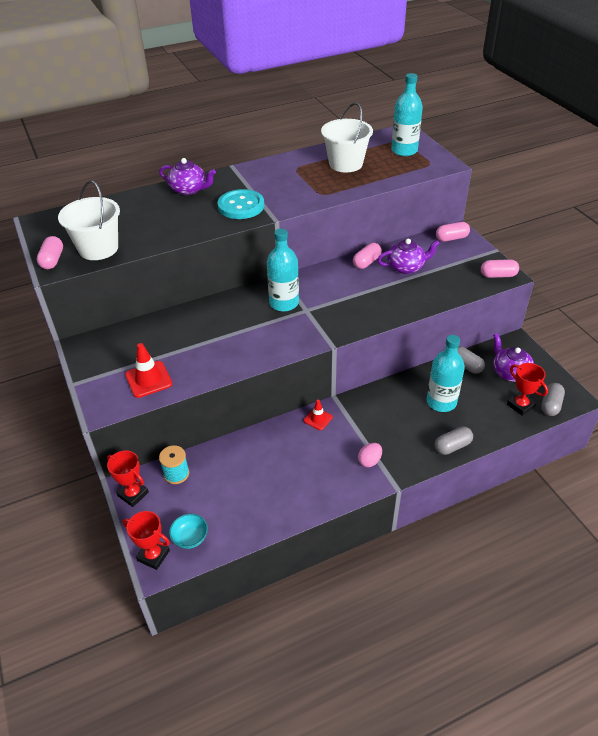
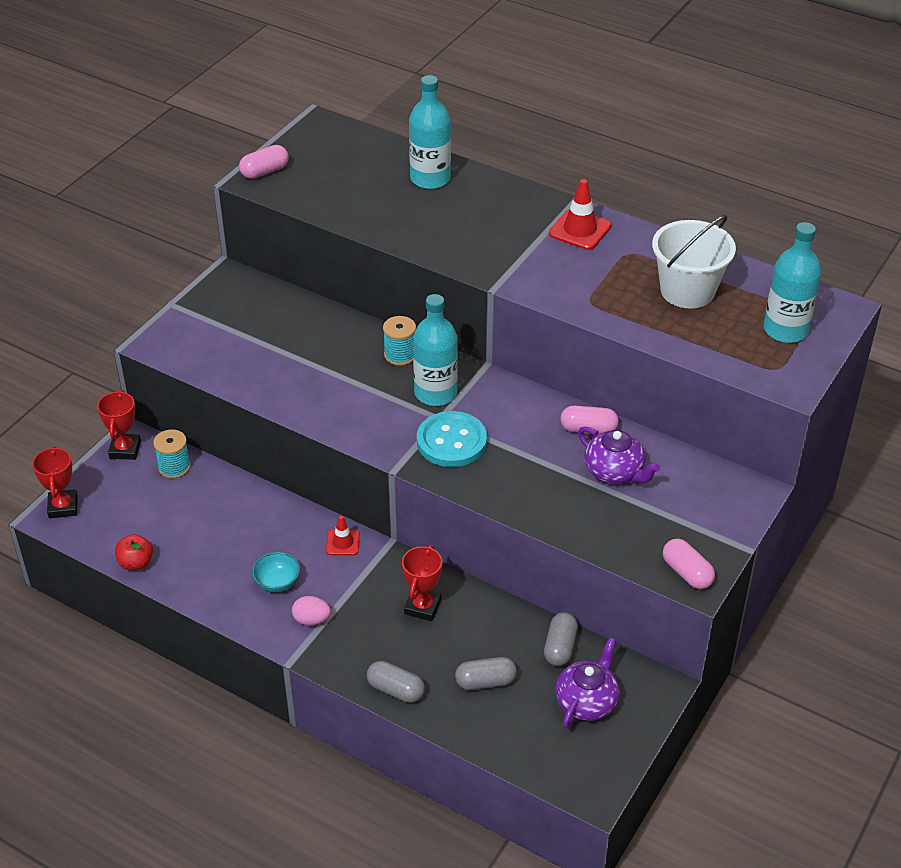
camera: 55 degrees right, 0 degrees up
white bucket [58,181,120,260] -> none
red traffic cone [125,343,172,398] -> red traffic cone moved to [549,179,611,250]
purple teapot [159,158,216,195] -> none
turquoise bowl [169,514,208,549] -> turquoise bowl moved to [252,552,300,592]
turquoise button [217,189,264,219] -> turquoise button moved to [417,411,487,467]
turquoise bottle [427,335,465,412] -> turquoise bottle moved to [409,75,451,189]
pink capsule [436,222,470,242] -> none
red trophy [507,363,548,416] -> red trophy moved to [402,545,442,621]
grey capsule [541,383,565,416] -> grey capsule moved to [455,657,517,690]
none -> red apple [115,534,153,570]
none -> turquoise spool [383,316,416,366]

